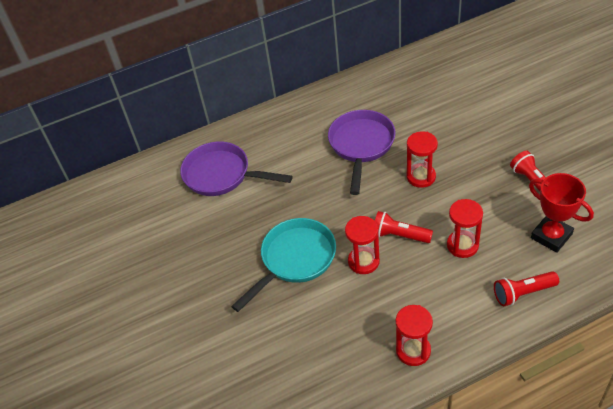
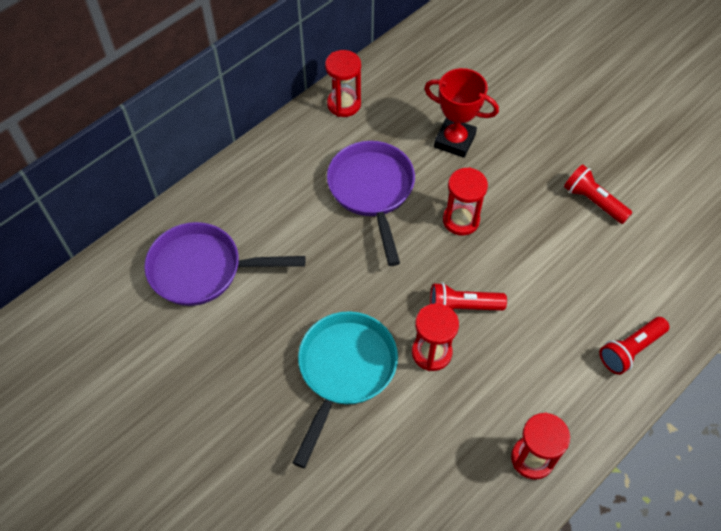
camera: 25 degrees left, 10 degrees up
red hourglass [447,199,483,258] -> red hourglass moved to [325,50,361,117]
red trophy [529,173,594,253] -> red trophy moved to [424,68,499,158]

